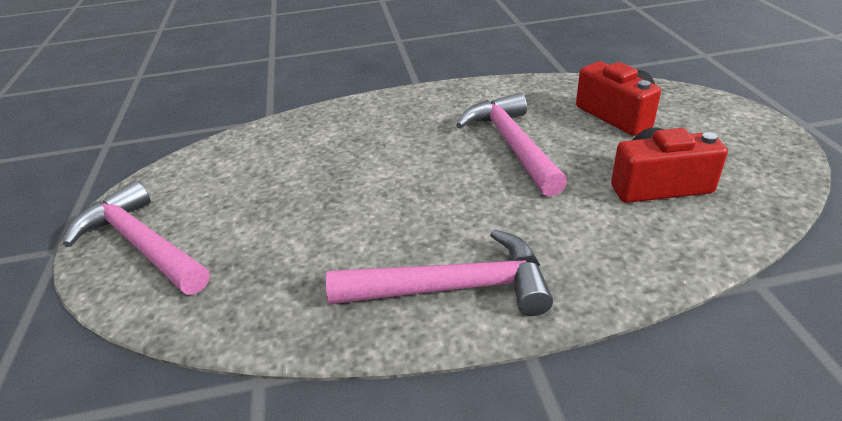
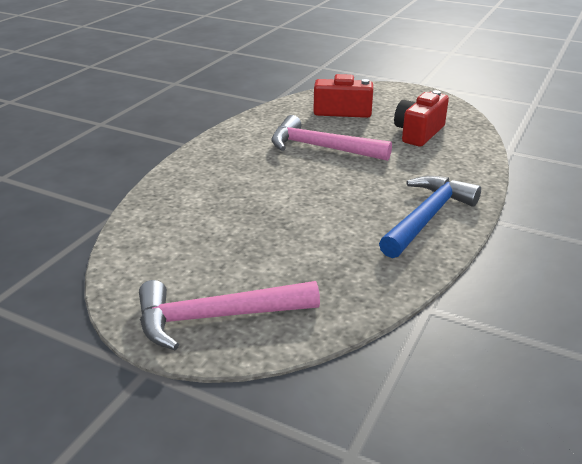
camera: 55 degrees left, 5 degrees down
pink hammer [326,229,553,316] -> blue hammer [379,176,481,258]

